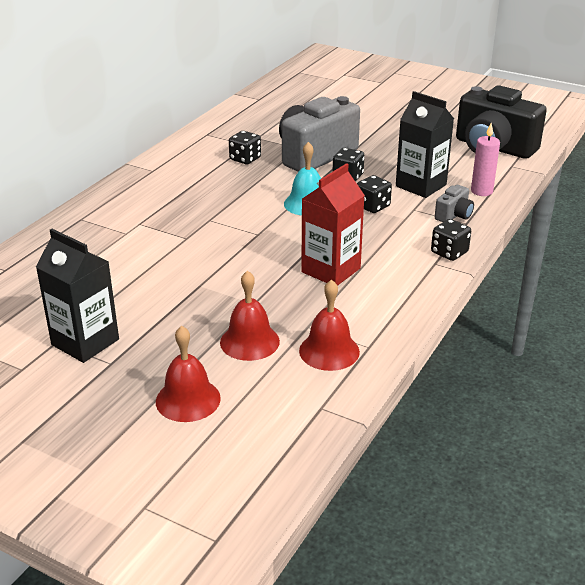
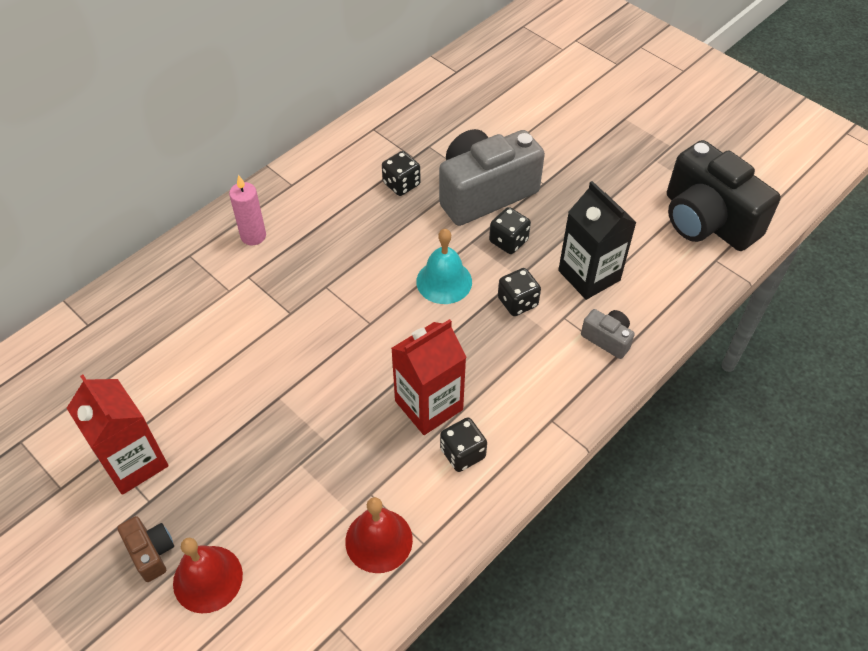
camera: 15 degrees right, 20 degrees up
black carton [36,229,119,363] -> red carton [67,375,168,495]
red bell [220,270,280,361] -> none
black dice [431,219,471,261] -> black dice moved to [440,418,487,472]
grey camera [435,185,474,222] -> grey camera turned 105 degrees counterclockwise [581,309,635,359]
pink candle [471,123,500,196] -> pink candle moved to [229,175,266,245]
none -> brown camera [117,516,174,582]

